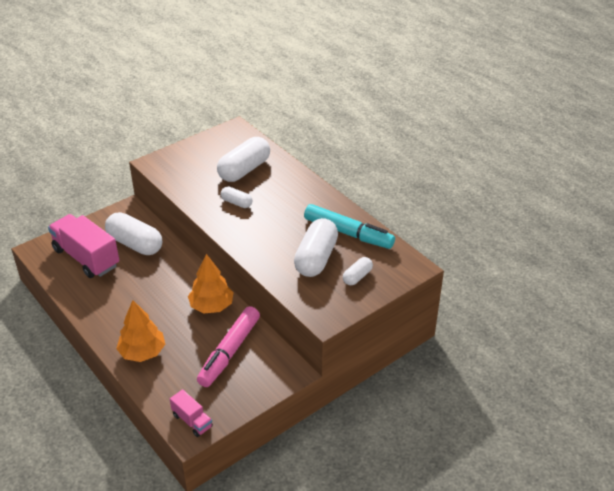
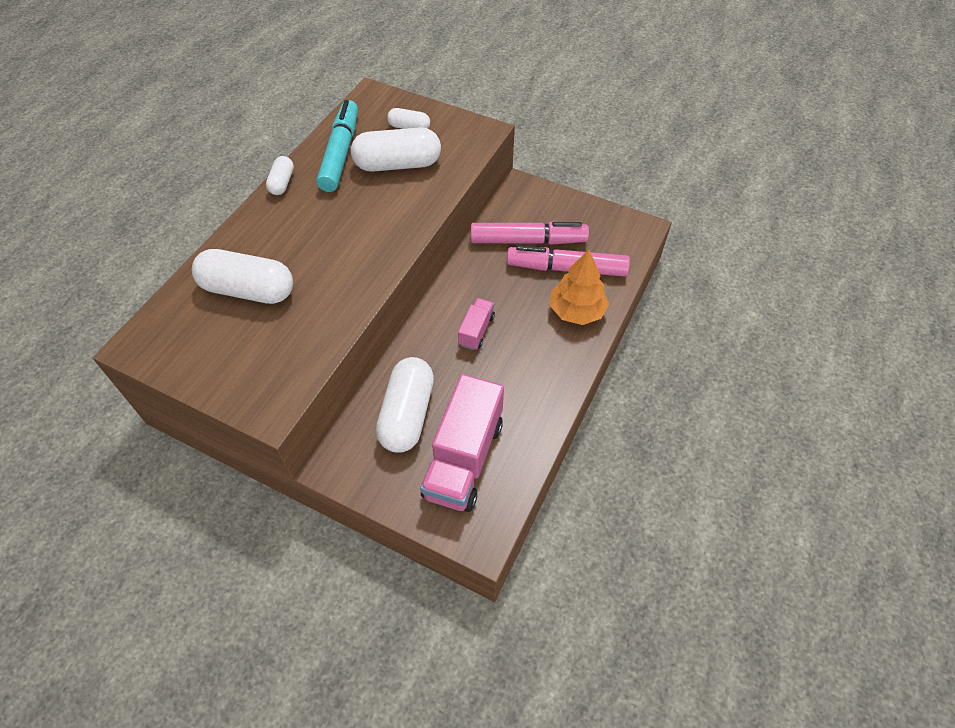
camera: 115 degrees left, 15 degrees up
pink truck [170,389,213,437] -> pink truck moved to [458,298,495,350]
orange tree [188,254,234,313] -> none
white capsule [221,186,253,208] -> white capsule moved to [266,156,294,195]
none -> pink marker [507,246,630,277]

